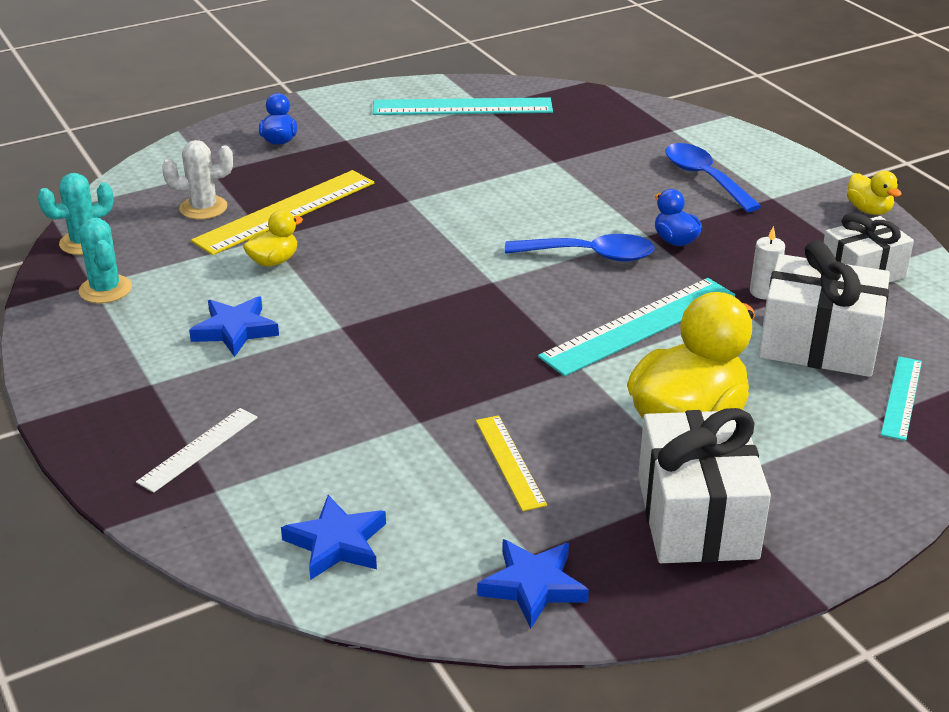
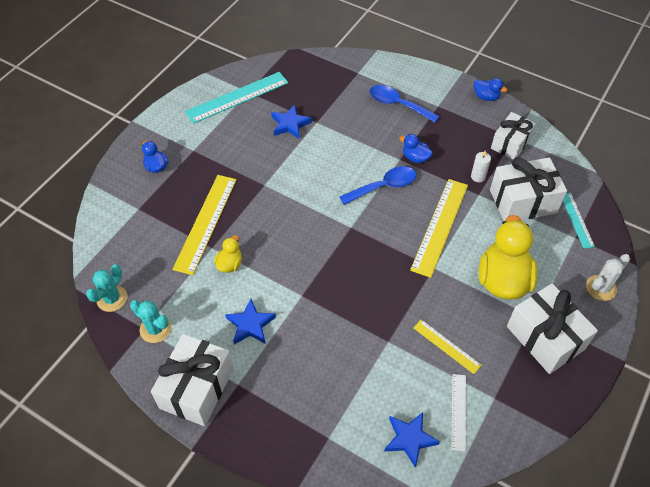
camera: 30 degrees left, 20 degrees up
white ruler [136,408,258,493] -> white ruler moved to [451,374,466,452]
white cactus [162,140,233,219] -> white cactus moved to [586,254,630,301]
blue star [477,539,589,629] -> blue star moved to [271,105,312,139]
turquoise ruler [538,278,735,376] -> yellow ruler [410,179,468,278]
yellow duck [847,171,901,215] -> blue duck [474,78,507,101]
none -> white gift [151,334,234,426]

